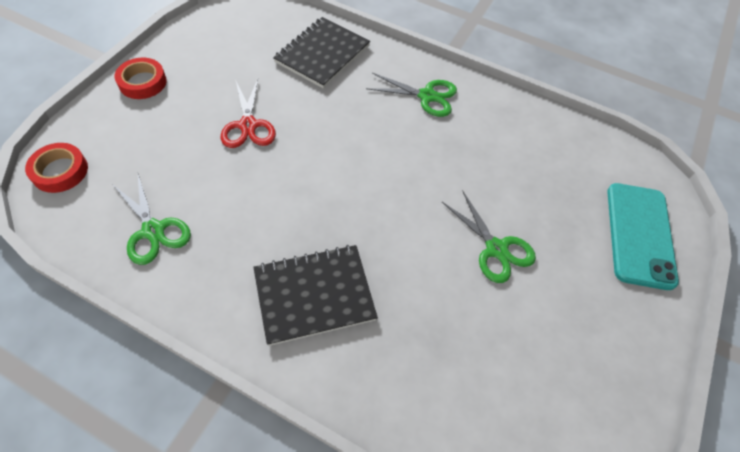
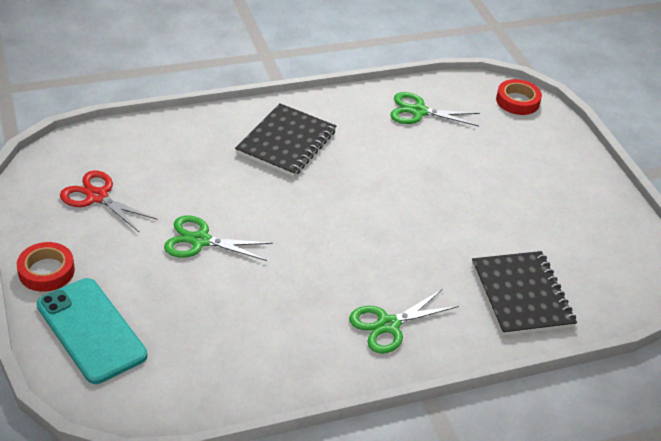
camera: 135 degrees right, 15 degrees down
red tape [114,58,167,99] -> red tape moved to [17,242,75,292]
red scissors [221,79,276,148] -> red scissors moved to [60,170,157,232]

